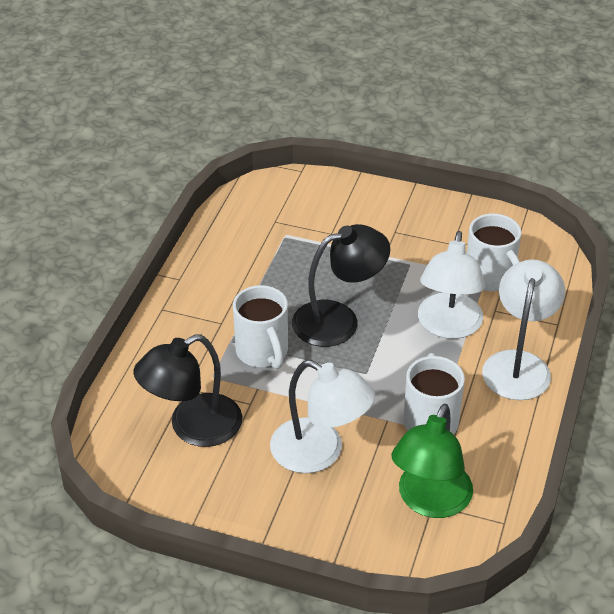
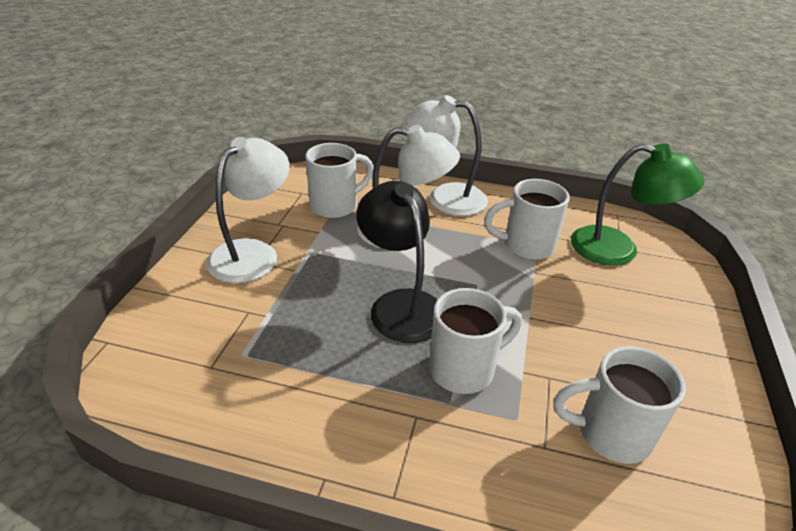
camera: 95 degrees left, 5 degrees down
black lamp [133,334,242,447] -> white mug [553,346,685,464]
white lamp [270,360,375,473] -> white lamp moved to [206,137,290,283]

